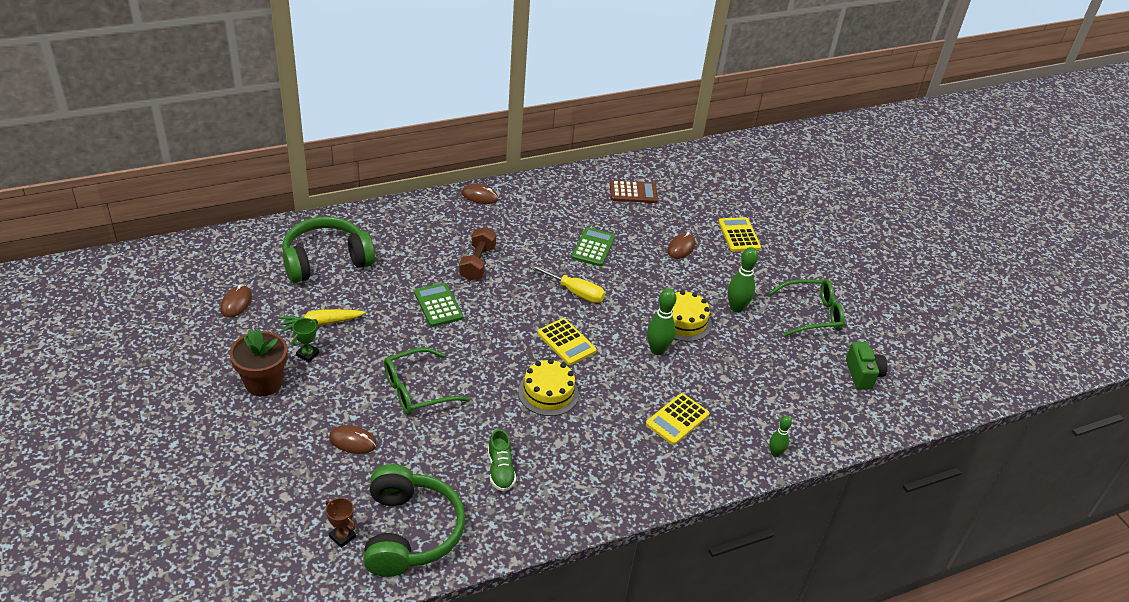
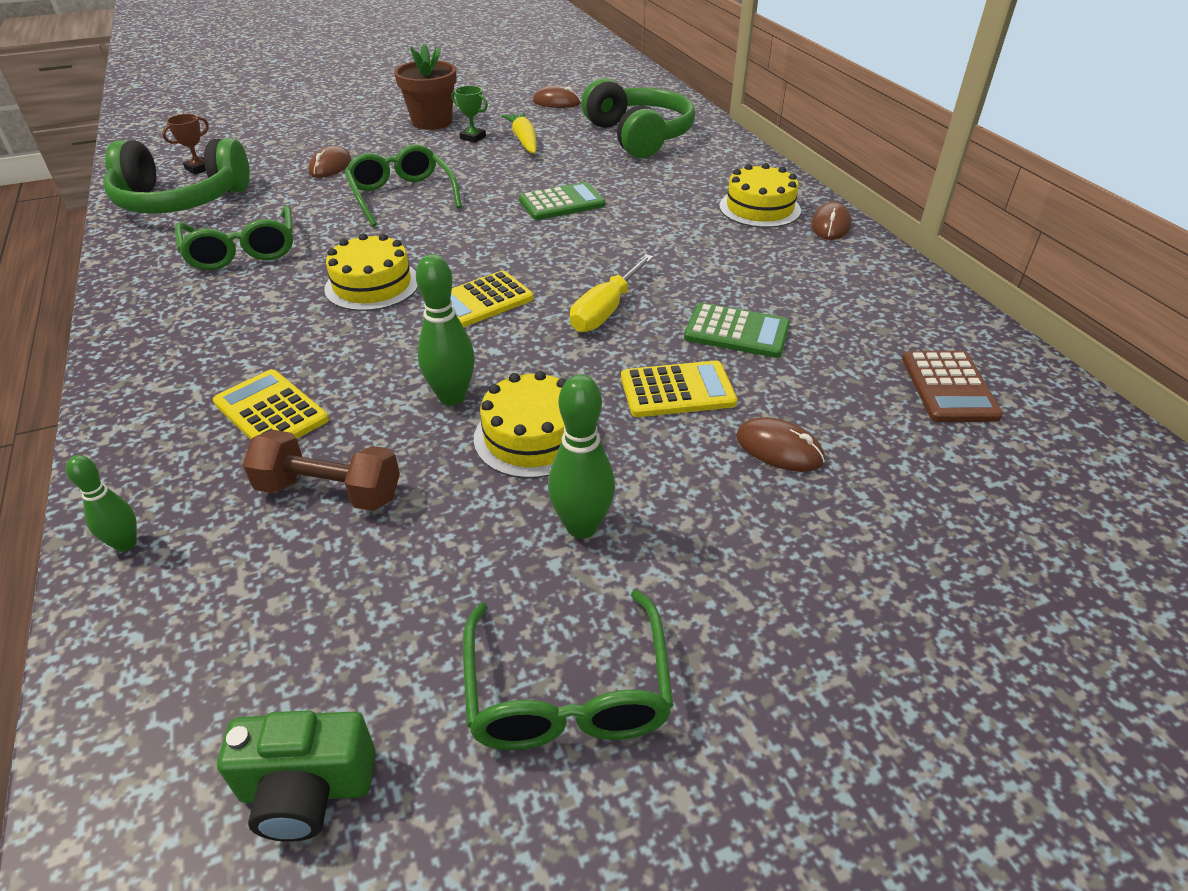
camera: 95 degrees right, 0 degrees up
brown dumbbell [459,227,496,281] -> brown dumbbell moved to [243,430,400,511]
green shoe [488,429,516,491] -> green glasses [175,205,293,270]
yellow calculator [718,217,761,252] -> yellow calculator moved to [621,360,737,417]
none -> yellow cake [719,163,801,228]

